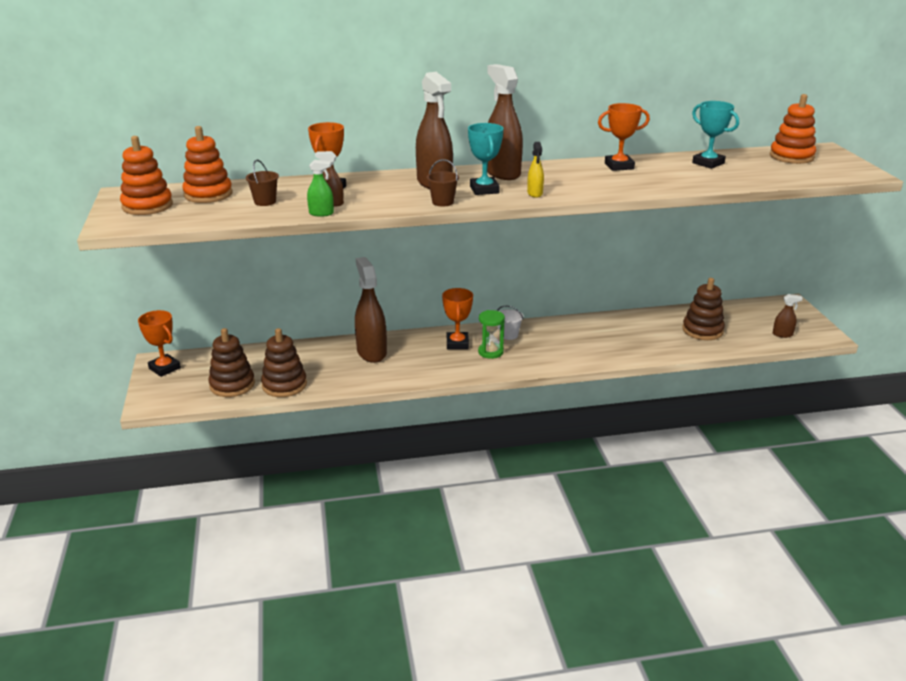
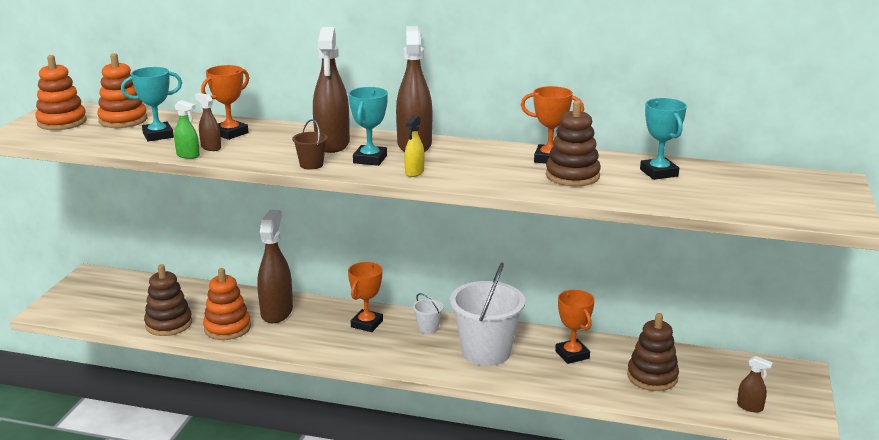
camera: 25 degrees right, 5 degrees down
orange trophy [138,310,181,377] -> orange trophy moved to [555,290,595,364]
brown stacking toy [208,328,255,397] -> brown stacking toy moved to [546,100,601,186]
brown bucket [246,160,279,206] -> turquoise trophy [121,67,182,142]
green hourglass [478,310,505,359] -> none
orange stacking toy [770,94,816,164] -> orange stacking toy moved to [203,268,251,340]
none -> white bucket [450,263,525,366]

